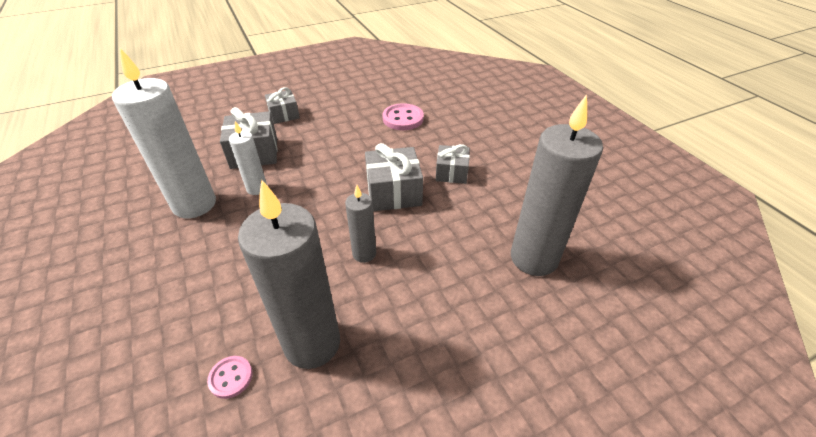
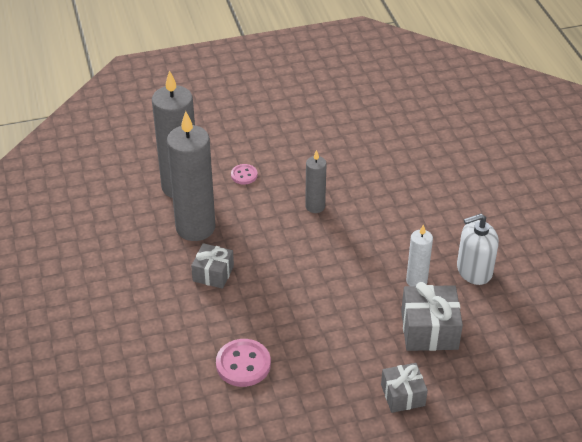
camera: 170 degrees left, 0 degrees up
white candle [112,48,216,218] -> white soap dispenser [457,214,499,285]
pink button [207,356,253,399] -> pink button moved to [231,164,258,185]
grey candle [238,180,340,369] -> grey candle moved to [167,111,215,241]
grey gift [365,143,423,211] -> none

